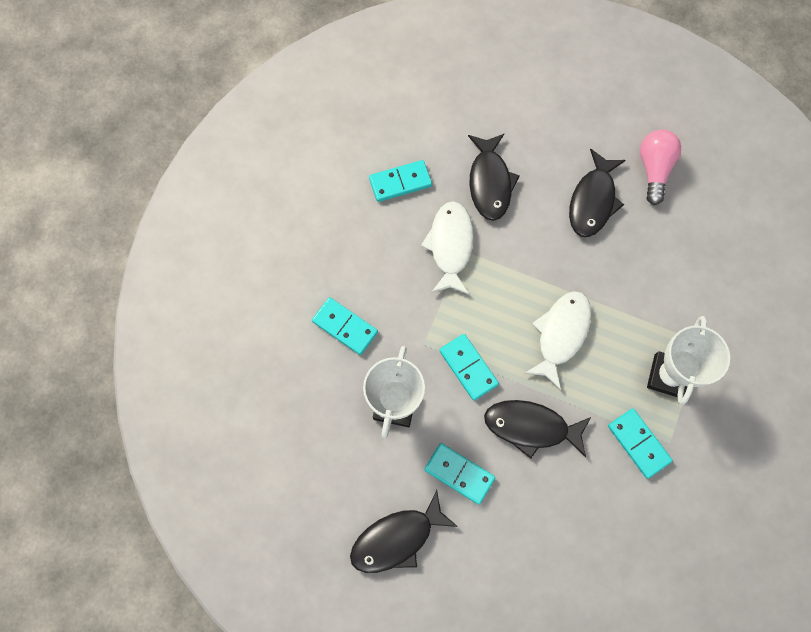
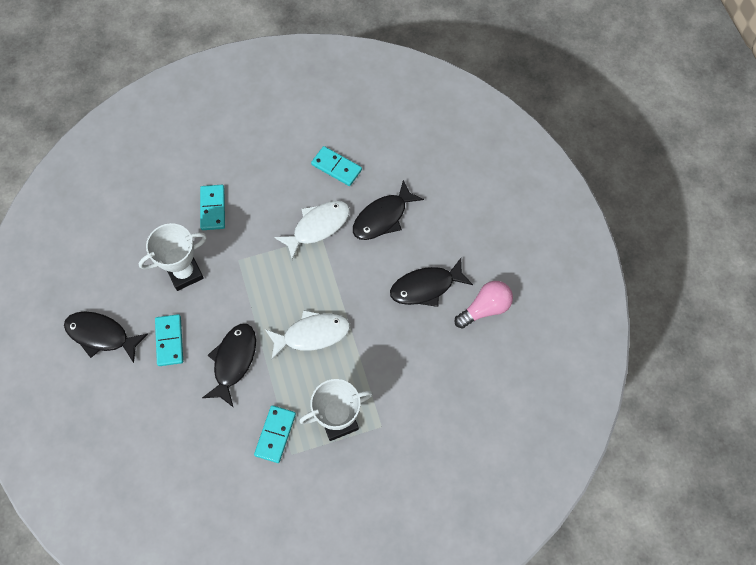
camera: 50 degrees right, 5 degrees down
turquoise domino [439,334,499,401] -> none
black fish [484,400,591,459] -> black fish turned 45 degrees clockwise [202,324,256,408]

